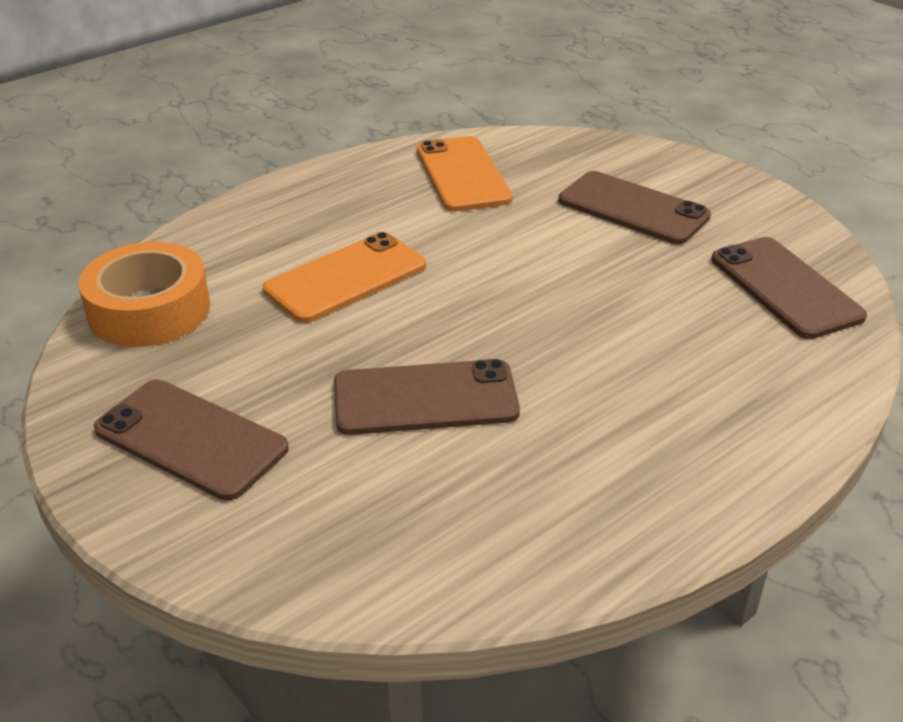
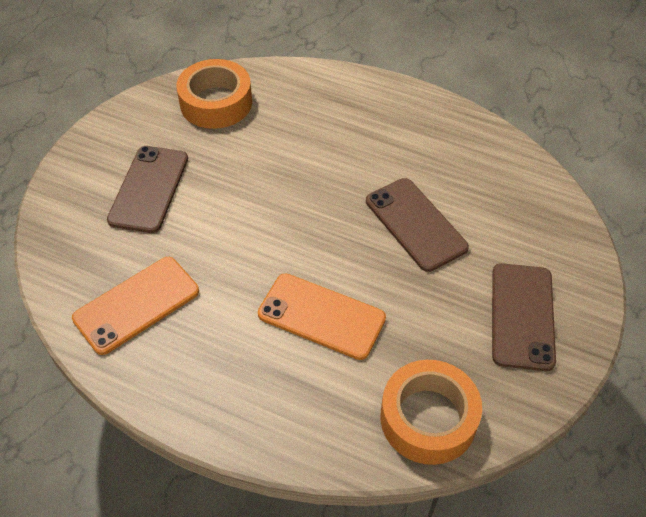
camera: 115 degrees left, 15 degrees up
brown phone [711,237,867,339] -> orange tape [176,59,252,129]

